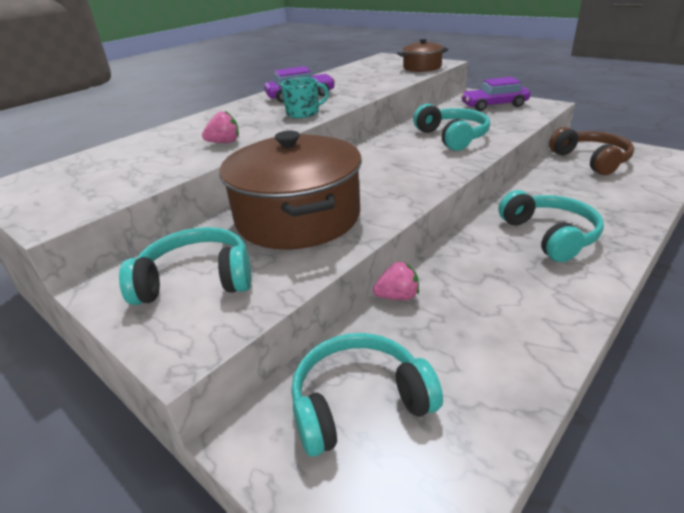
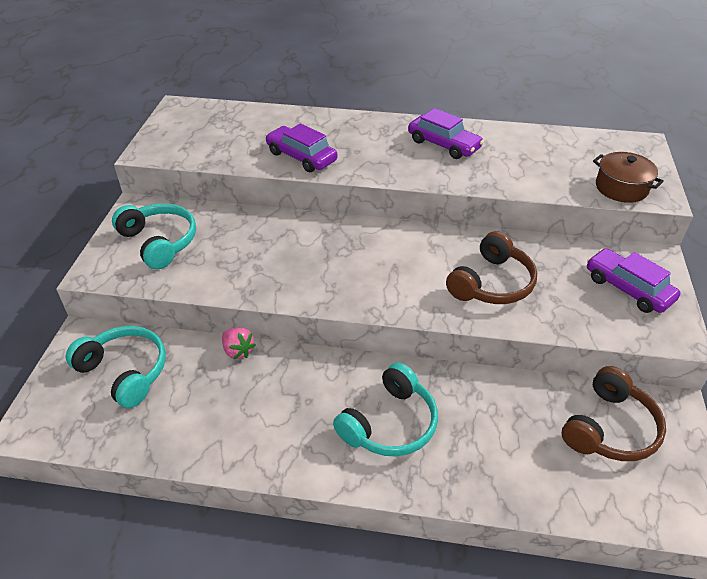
camera: 55 degrees right, 10 degrees up
pink strawberry [202,111,239,143] -> purple car [265,123,337,172]
brown pot [220,131,362,250] -> none
turquoise mug [281,77,329,118] -> none
turquoise headphones [413,104,490,151] -> brown headphones [446,231,537,304]

